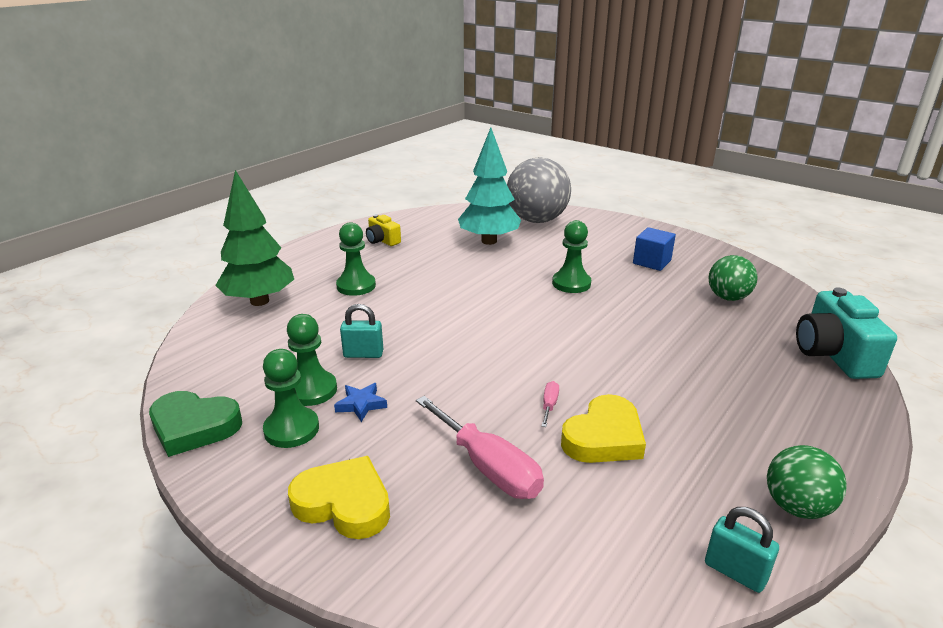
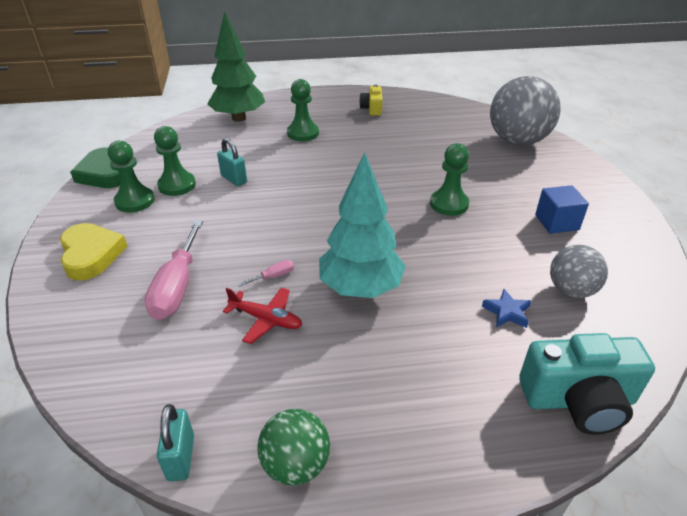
camera: 45 degrees right, 10 degrees up
blue star [334,383,387,422] -> blue star moved to [482,289,531,328]
turquoise tree [458,128,521,245] -> turquoise tree moved to [319,152,406,298]
yellow heart [561,394,646,463] -> red plane [223,287,302,344]
green ball [709,255,757,301] -> grey ball [550,245,608,298]
turquoise camera [796,288,897,379] -> turquoise camera turned 135 degrees counterclockwise [519,333,655,435]

